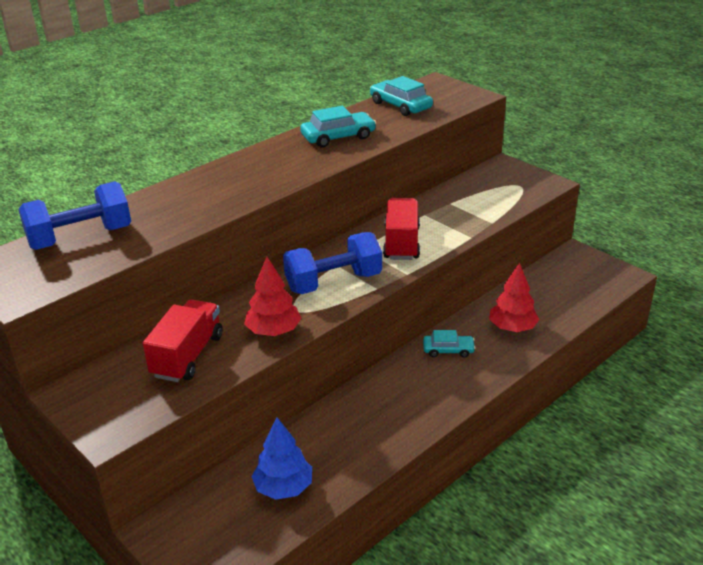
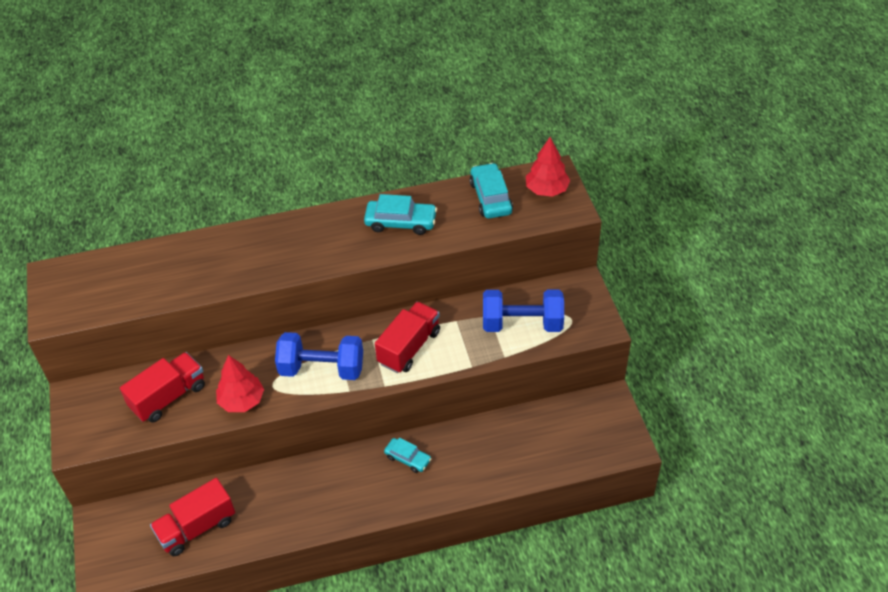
camera: 30 degrees right, 15 degrees up
blue dumbbell [18,181,131,250] -> blue dumbbell moved to [483,290,564,332]
blue tree [251,418,312,500] -> red truck [150,478,235,556]
red tree [489,263,539,332] -> red tree moved to [526,137,571,197]

